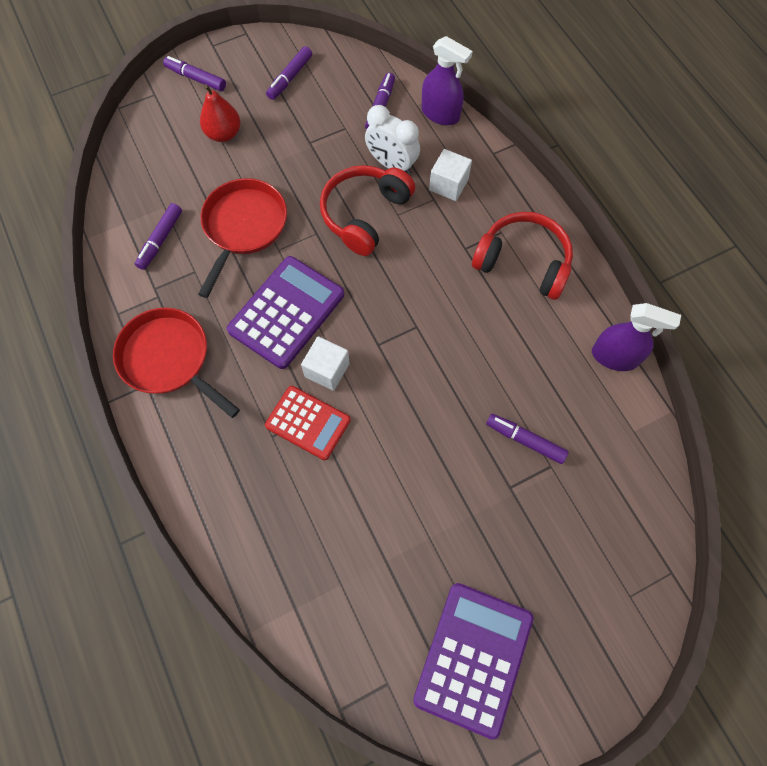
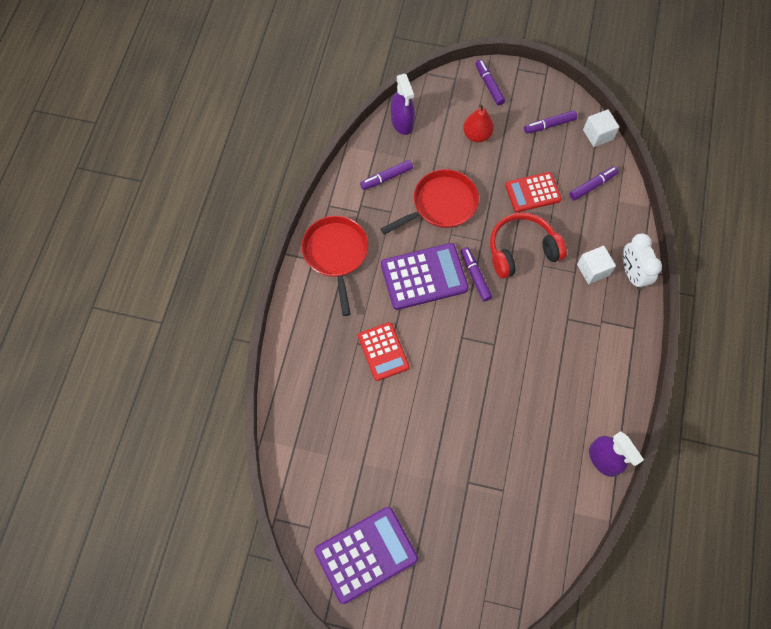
camera: 40 degrees right, 0 degrees up
white cube [301,336,350,391] -> white cube moved to [583,109,619,147]
white clock [365,105,420,174] -> white clock moved to [623,234,662,290]
purple spray bottle [422,36,473,125] -> purple spray bottle moved to [391,74,415,135]
red headphones [472,212,573,300] -> none
purple marker [486,414,569,464] -> purple marker moved to [461,247,492,301]
none -> red calculator [505,172,562,212]

